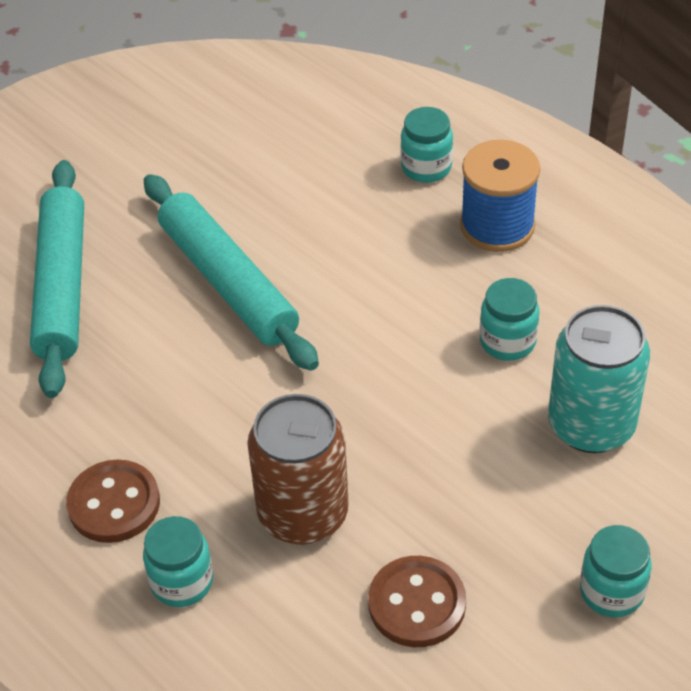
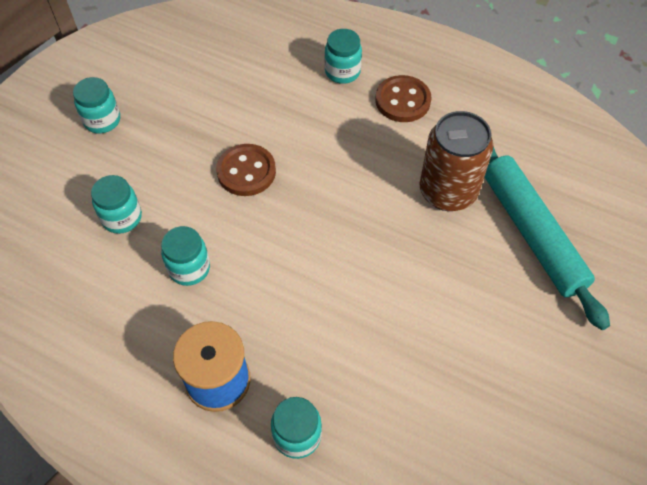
camera: 160 degrees right, 10 degrees up
turquoise rolling pin [144,174,319,371] -> none
brown can [247,394,349,545] -> brown can moved to [419,111,493,211]
brown button [368,556,466,647] -> brown button moved to [216,144,276,196]
turquoise can [548,305,650,453] -> turquoise jar [91,175,142,234]

